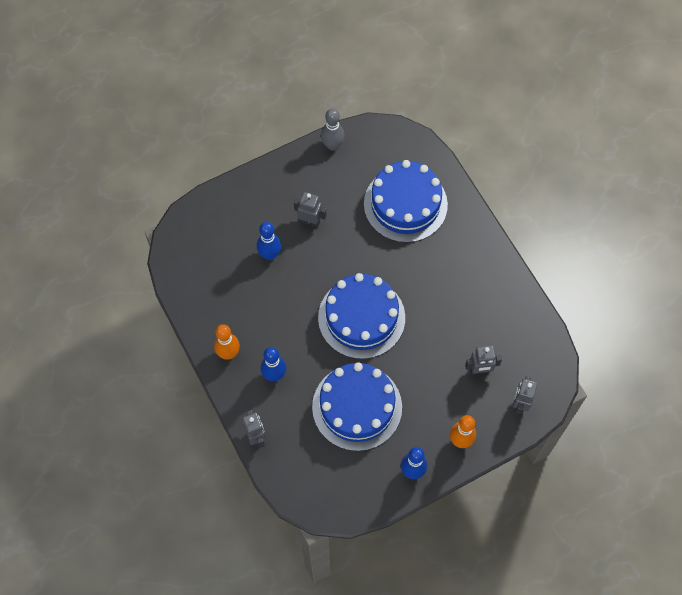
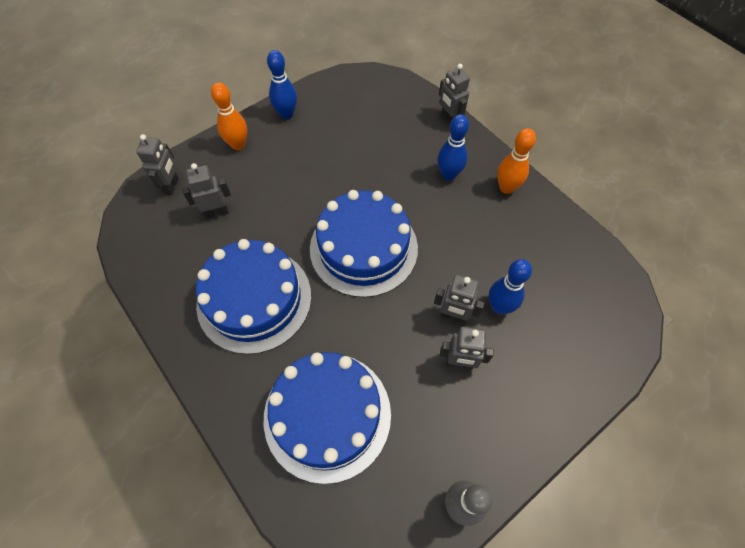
camera: 170 degrees right, 5 degrees down
blue cake [312,362,402,451] -> blue cake moved to [196,239,311,354]
none -> grey robot [434,275,485,324]

